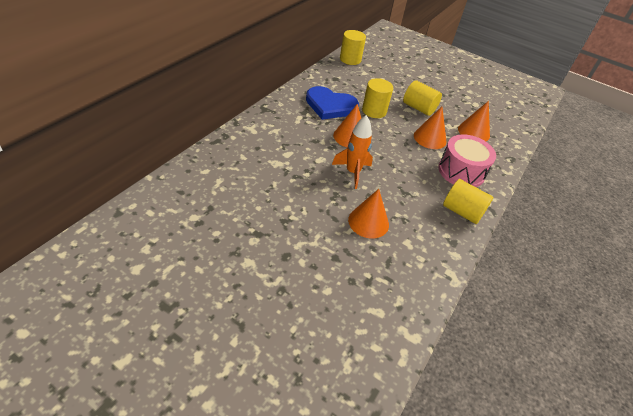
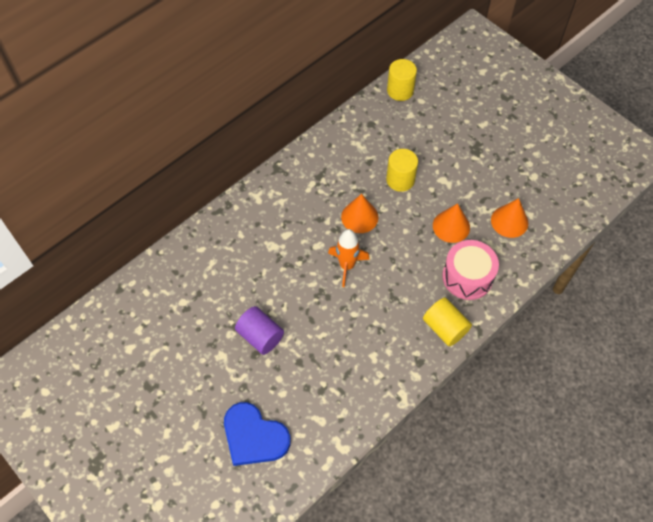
camera: 20 degrees right, 15 degrees up
blue heart [306,86,359,120] -> blue heart moved to [224,402,291,466]
orange cone [348,189,389,238] -> none
yellow cylinder [403,80,442,116] -> none
none -> purple cylinder [235,306,284,355]

